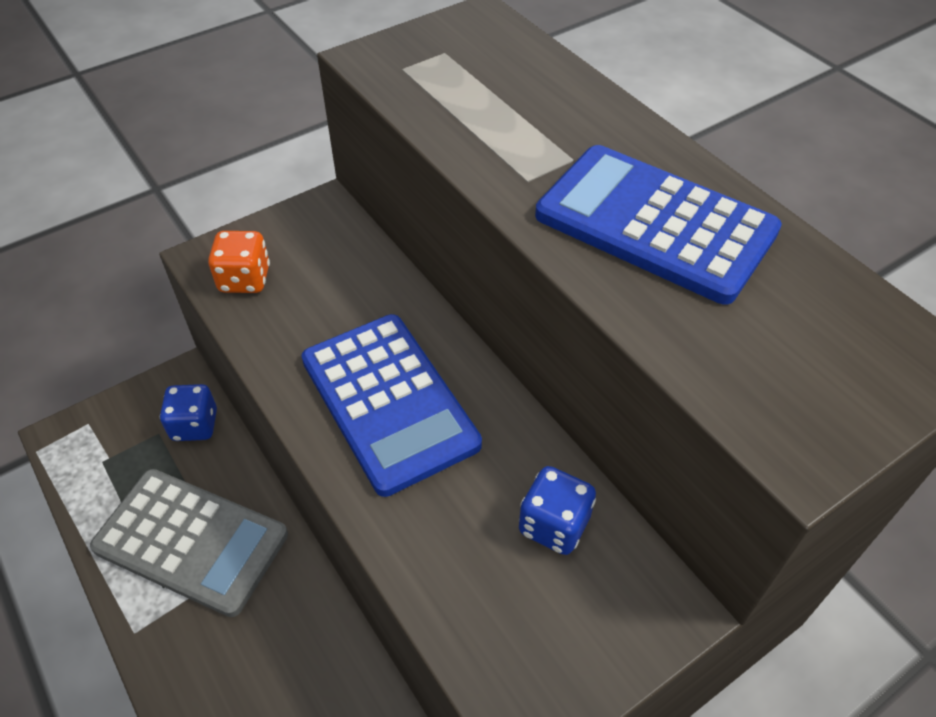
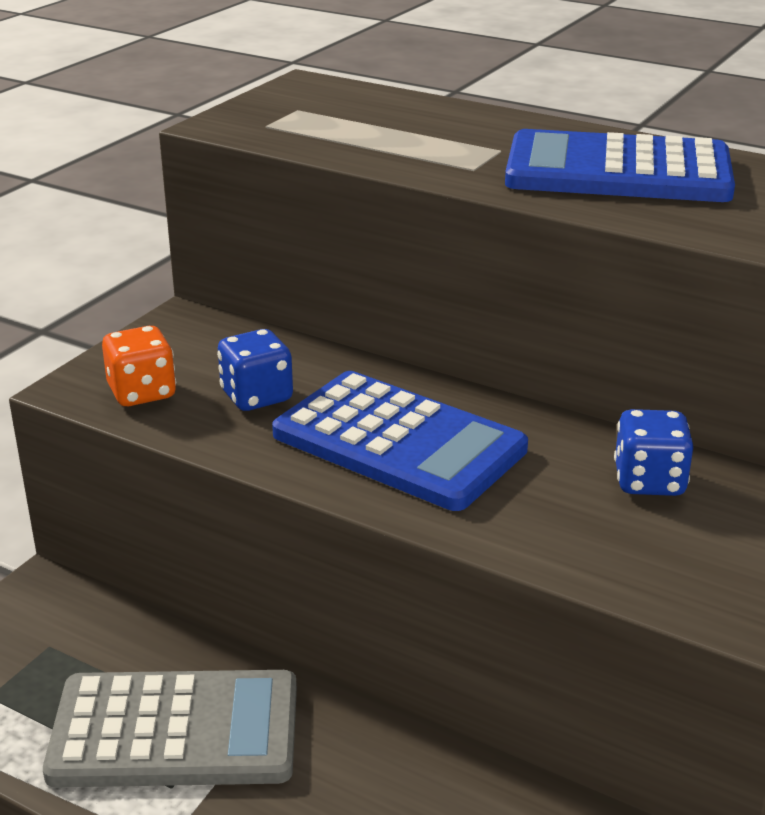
camera: 25 degrees left, 20 degrees down
blue dice [160,384,217,441] -> blue dice moved to [217,329,293,411]

